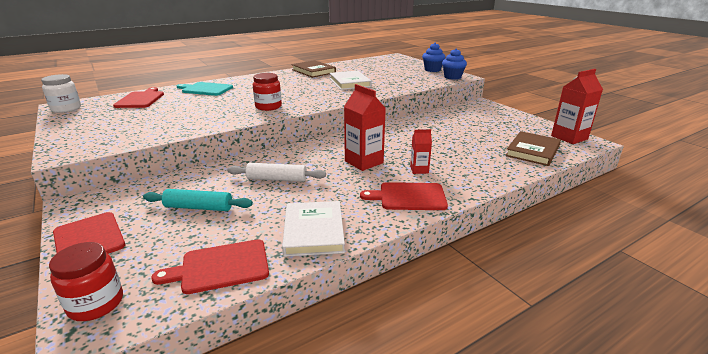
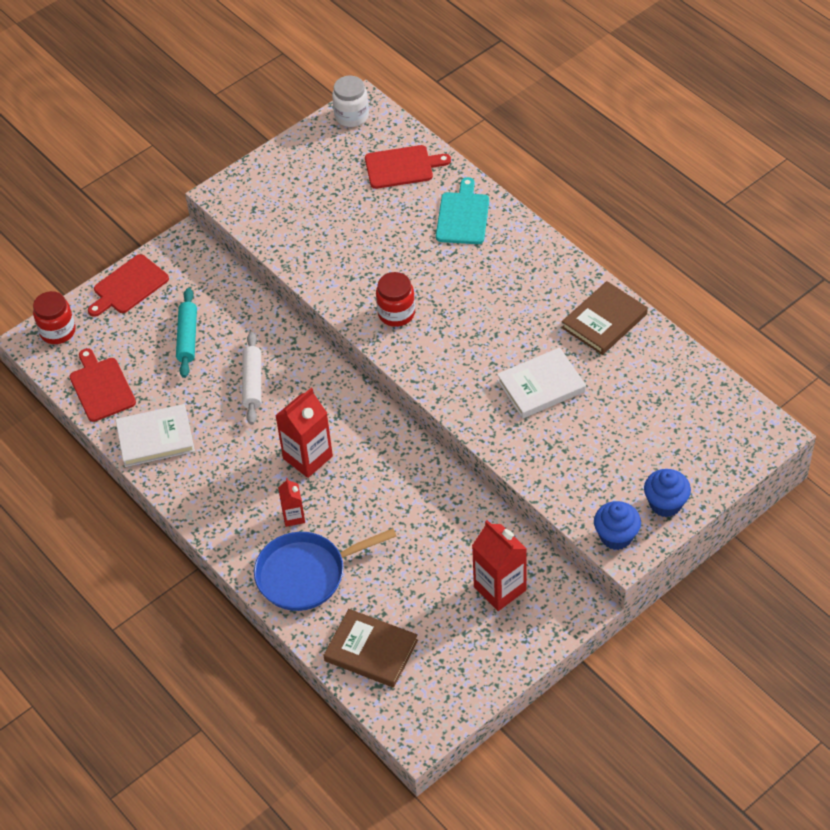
camera: 85 degrees right, 25 degrees up
red cutting board [360,182,448,210] -> none
red carton [551,69,603,144] -> red carton moved to [472,520,527,611]
none -> blue pan [254,528,396,611]

